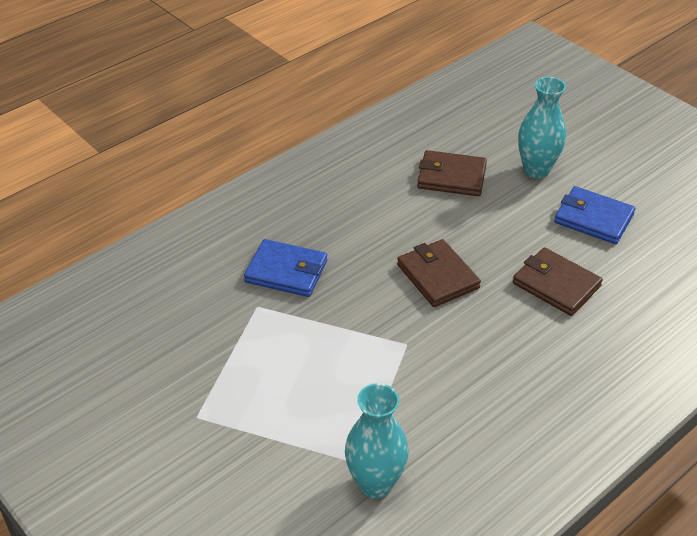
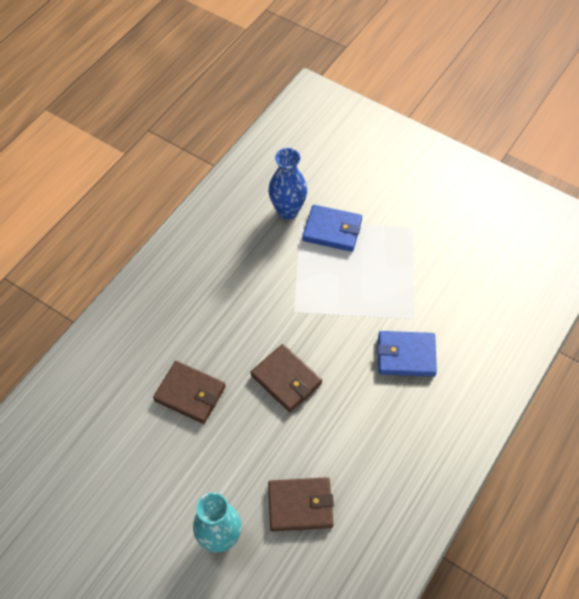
camera: 165 degrees right, 15 degrees up
turquoise vase [345,383,409,499] -> blue vase [268,148,307,220]
blue wallet [554,186,635,244] -> blue wallet moved to [303,205,362,252]

